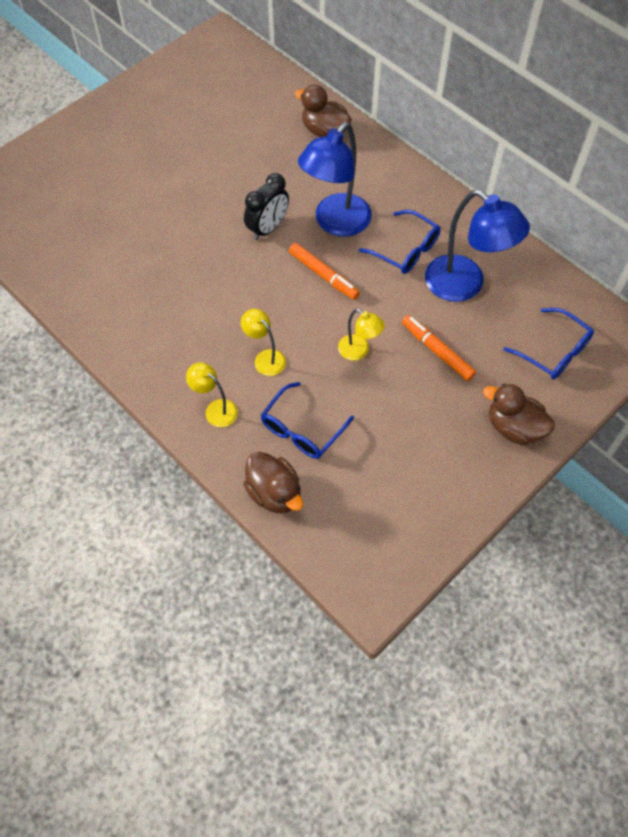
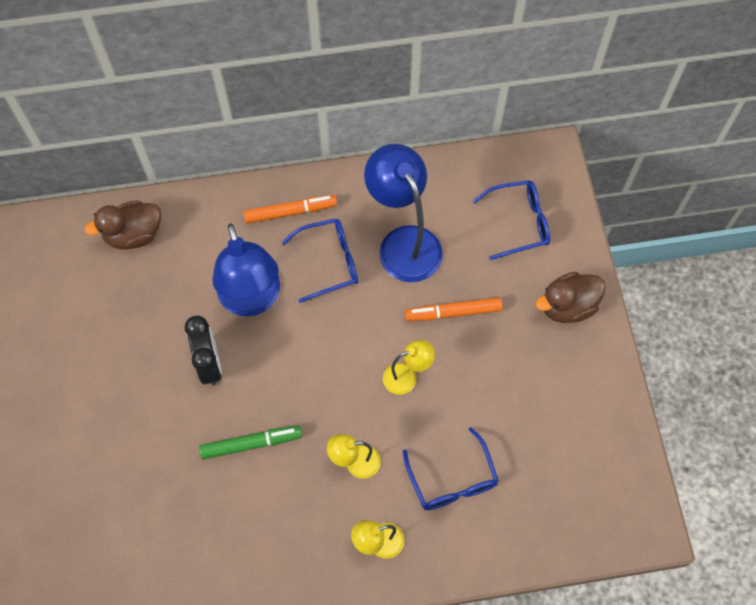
camera: 55 degrees left, 5 degrees up
brown duck [243,452,303,513] -> none
orange marker [289,243,360,300] -> orange marker moved to [243,195,337,224]
blue lamp [425,190,530,302] -> blue lamp turned 105 degrees counterclockwise [364,144,443,282]
none -> green marker [199,426,302,459]

